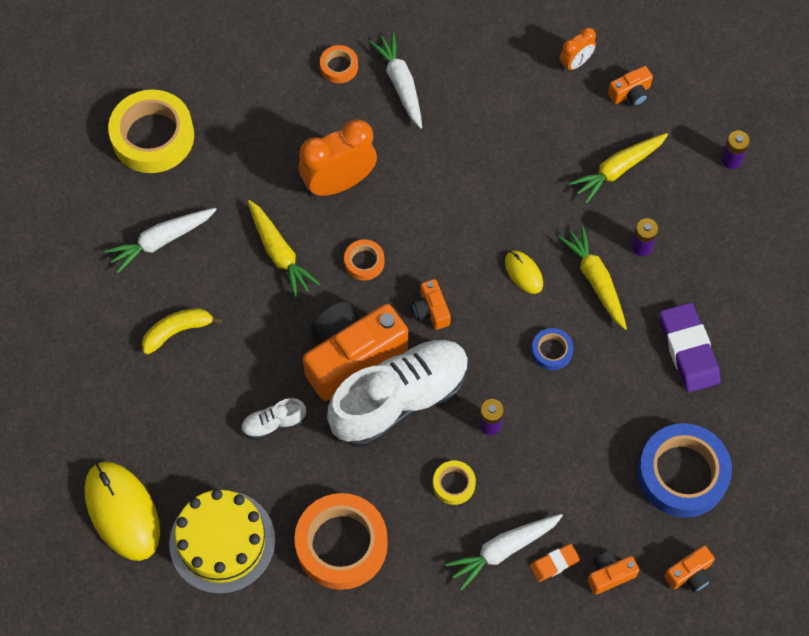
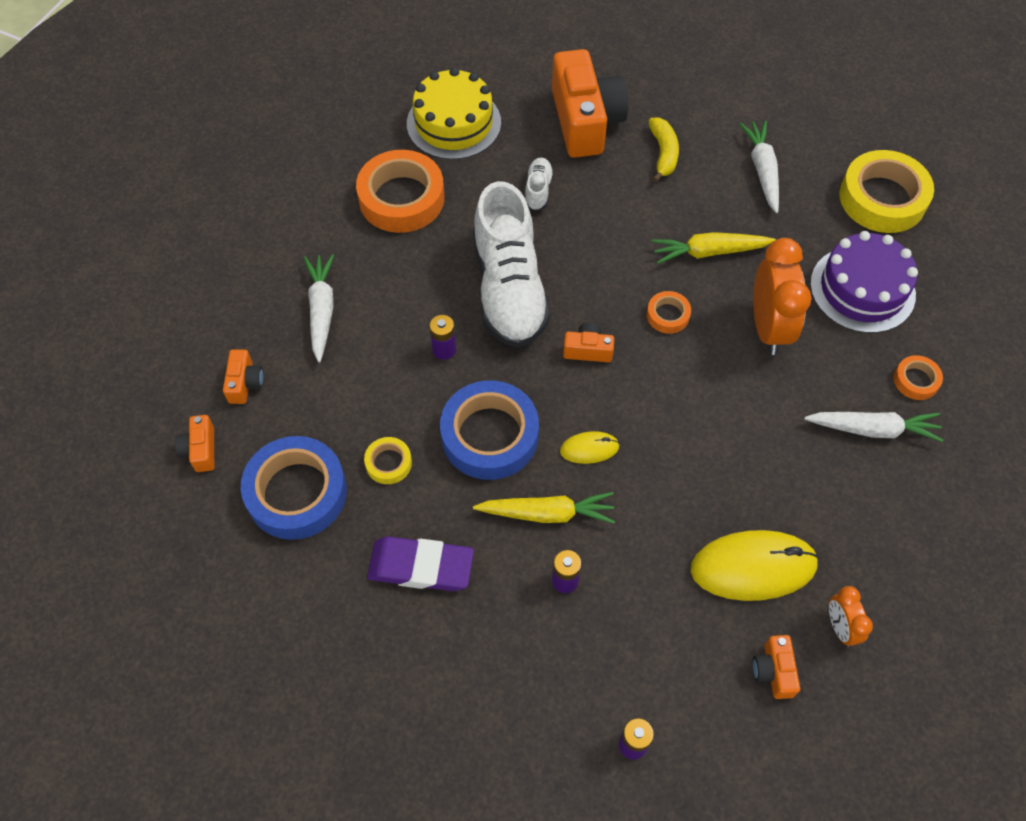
camera: 115 degrees right, 5 degrees down
yellow mouse [84,462,160,561] -> yellow mouse moved to [691,530,819,601]
orange camera [303,302,408,401] -> orange camera moved to [552,49,628,158]
yellow tape [433,461,476,505] -> yellow tape moved to [364,437,412,484]
orange eraser [530,544,580,582] -> none
blue tape [531,328,574,370] -> blue tape [440,380,539,480], size x2.13
yellow carrot [569,133,668,204] -> none
none -> purple cake [810,231,918,333]

